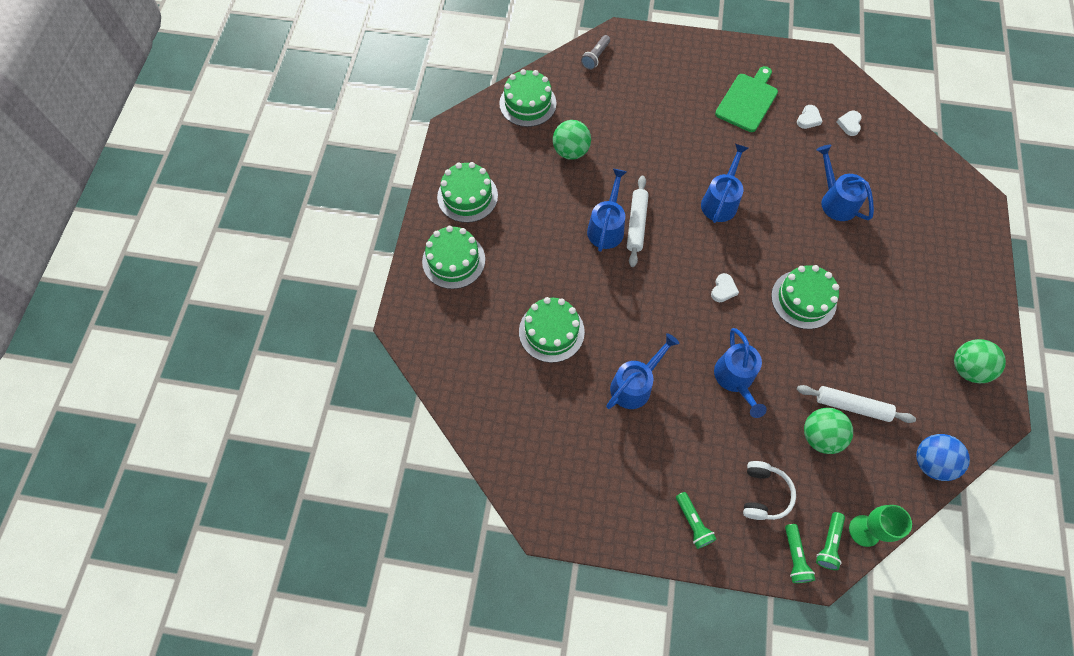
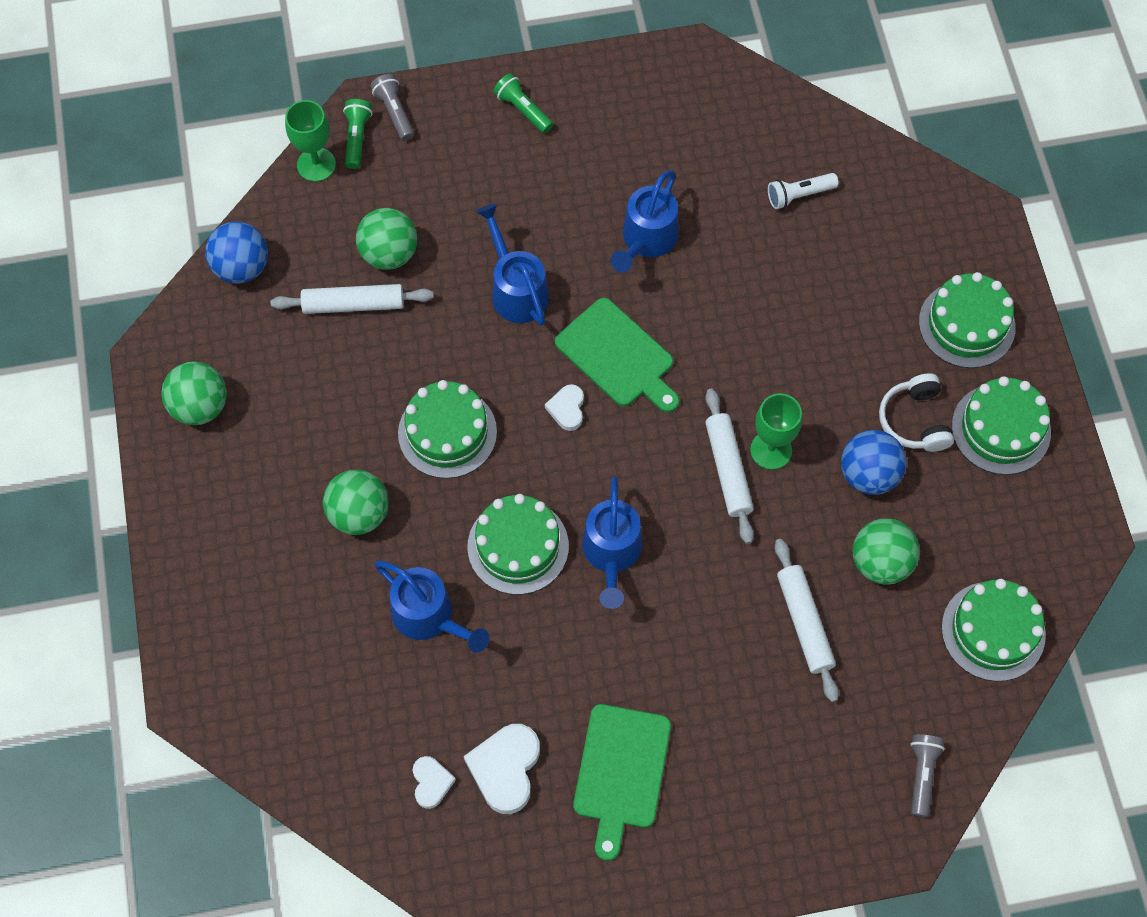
camera: 160 degrees right, 0 degrees up
green cake [519,297,585,363] -> green cake moved to [467,494,569,595]
blue watering can [587,169,627,252] -> green goblet [750,393,802,470]
white headphones [743,461,796,520] -> white headphones moved to [879,373,954,452]
green flashlight [785,524,815,583] -> grey flashlight [370,74,414,141]
white heart [797,105,823,129] -> white heart [464,724,540,814], size x1.74
none -> green ball [323,470,389,535]
none -> green cutting board [555,298,680,413]
none -> white flashlight [768,173,839,209]
none -> white rolling pin [775,539,839,702]
none -> blue ball [841,430,906,495]

